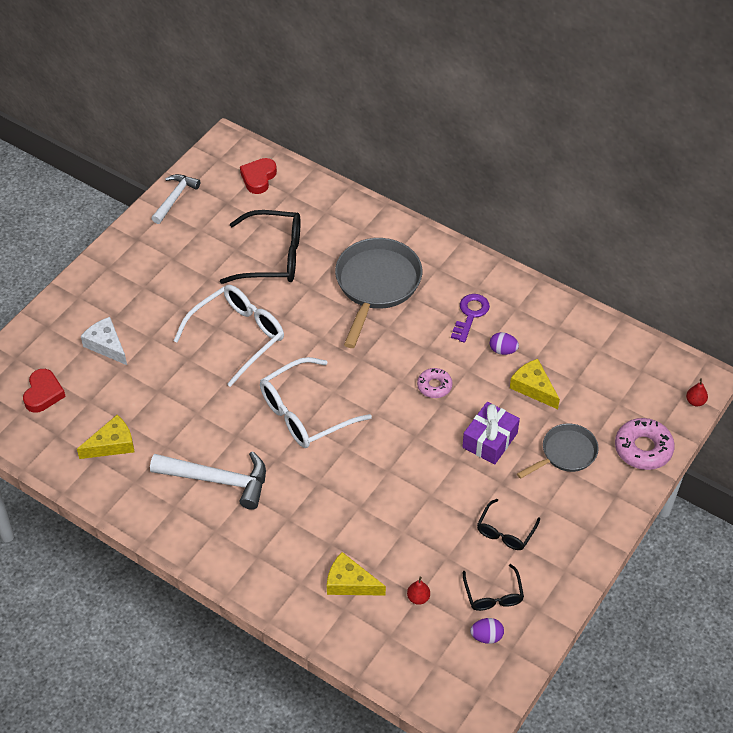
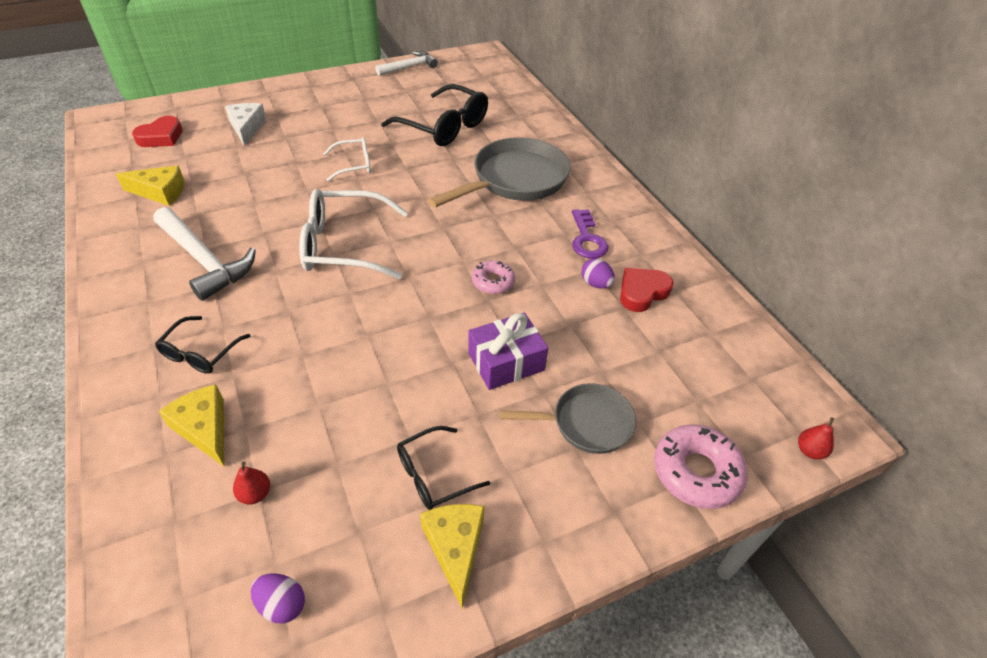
camera: 30 degrees right, 5 degrees down
white glasses [174,285,284,387] -> white glasses [323,137,371,181], size x0.54
red heart [240,158,277,194] -> red heart moved to [620,268,674,312]
purple key [451,294,490,343] -> purple key turned 120 degrees clockwise [572,209,608,259]
black glasses [463,564,524,611] -> black glasses moved to [155,316,250,374]
yellow cheese [510,359,560,409] -> yellow cheese moved to [420,504,485,608]

